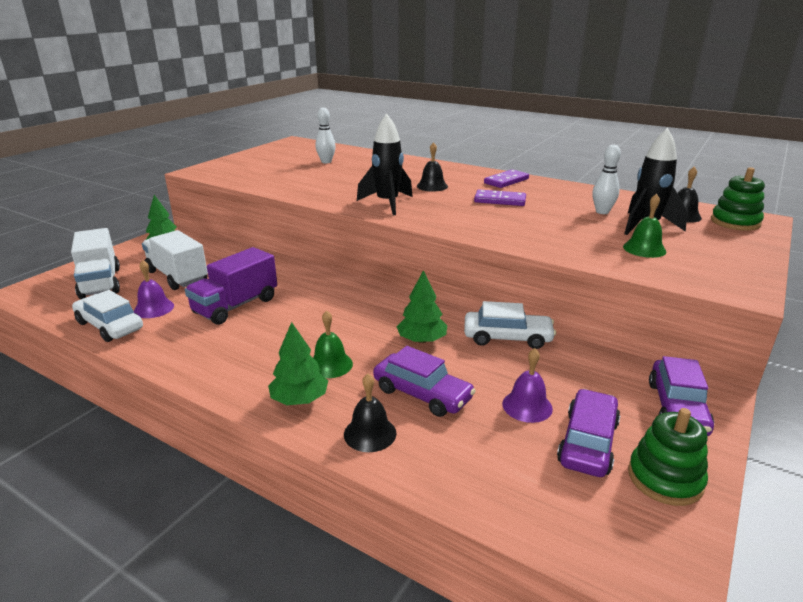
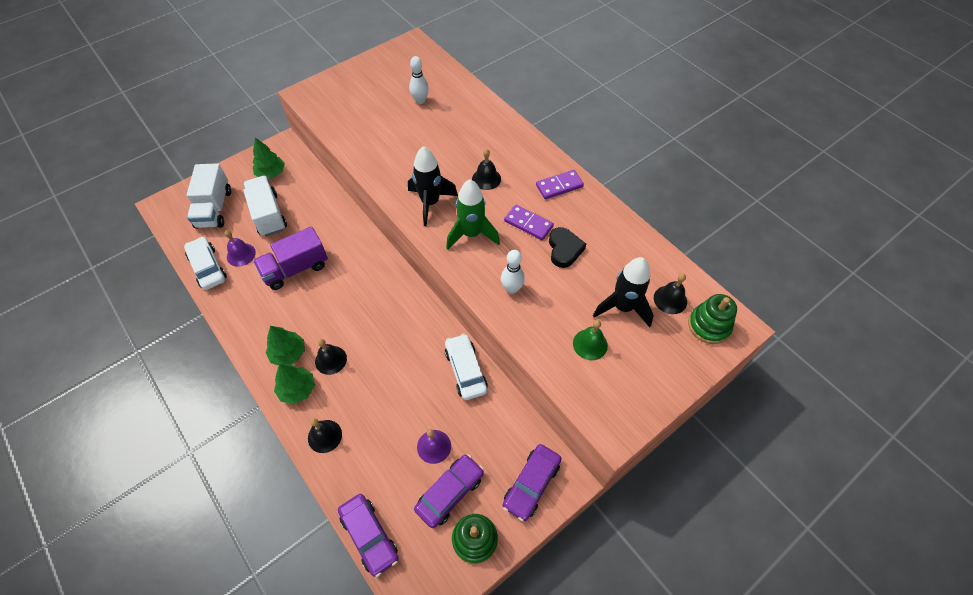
camera: 20 degrees right, 30 degrees up
green bell [313,310,353,378] -> black bell [315,339,347,375]
purple car [373,346,476,417] -> purple car moved to [338,494,399,577]
green tree [396,270,447,343] -> green tree moved to [266,326,305,366]
white car [464,301,556,349] -> white car turned 135 degrees counterclockwise [445,334,488,400]
white bowling pin [592,145,621,214] -> white bowling pin moved to [501,250,525,294]
none -> green rocket [446,179,500,249]
none -> black heart [549,227,586,268]

